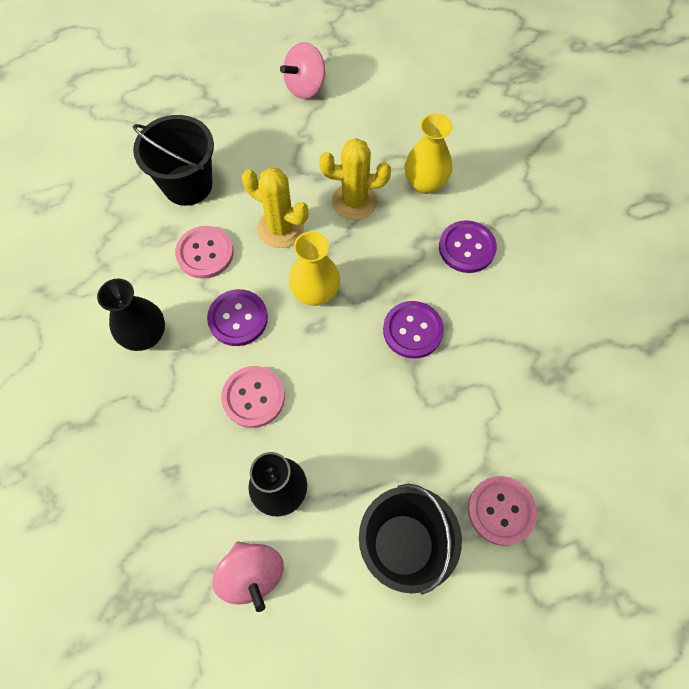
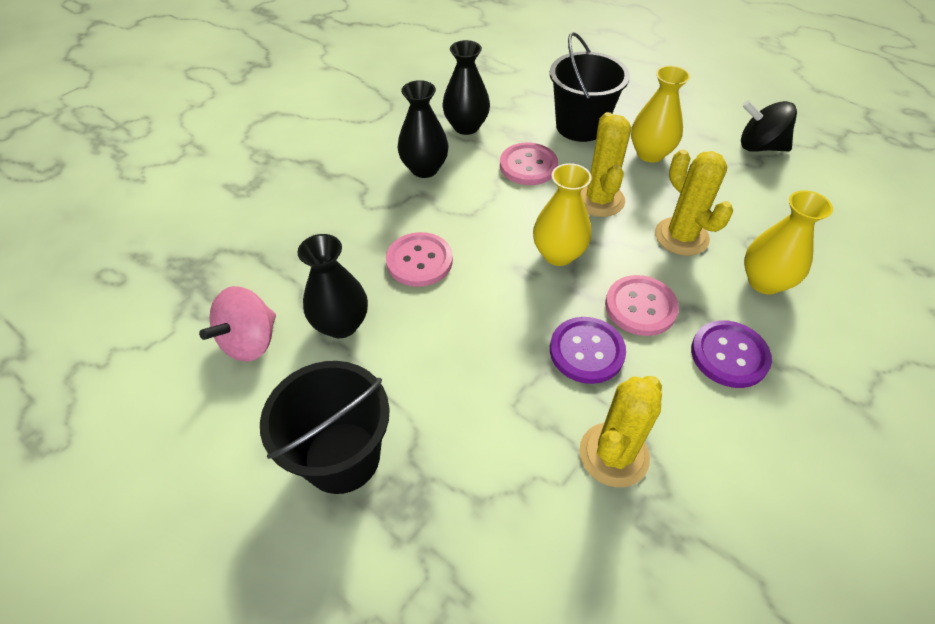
camera: 60 degrees right, 15 degrees down
purple button [207,289,268,346] -> none
pink spinning top [280,42,326,99] -> black spinning top [741,100,797,152]
pink button [468,476,537,546] -> pink button moved to [605,275,679,336]
none -> black vase [442,40,490,135]
none -> yellow cactus [579,376,662,487]
none -> yellow vase [631,66,690,162]

